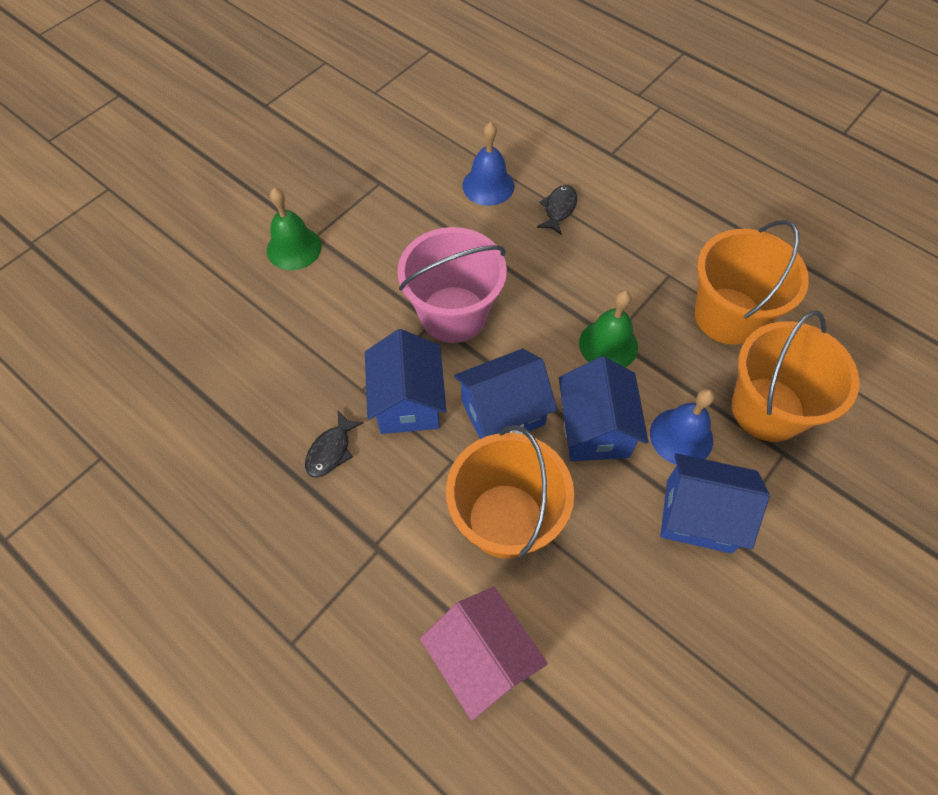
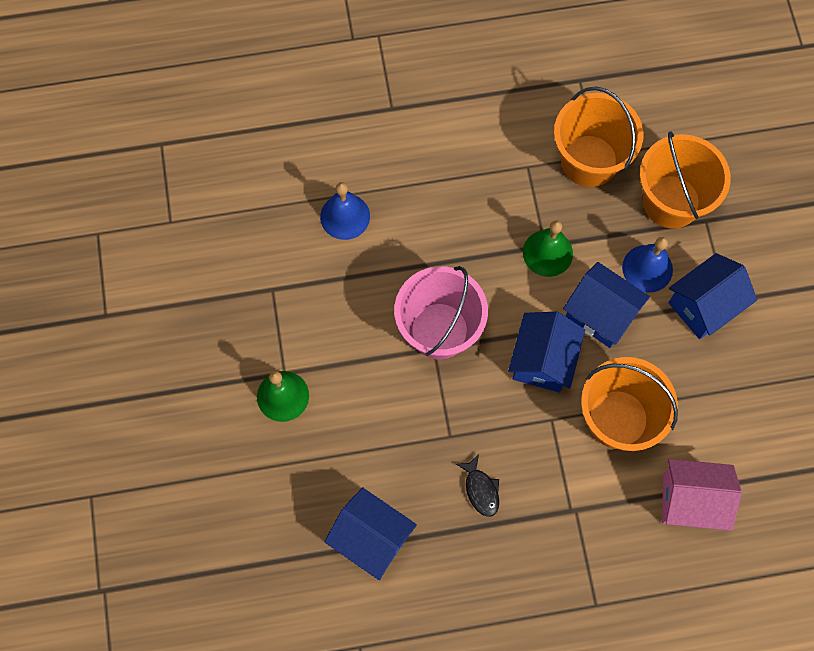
camera: 50 degrees left, 10 degrees up
blue house [365,329,446,434] -> blue house moved to [324,487,417,580]
black fish [537,185,577,235] -> none

